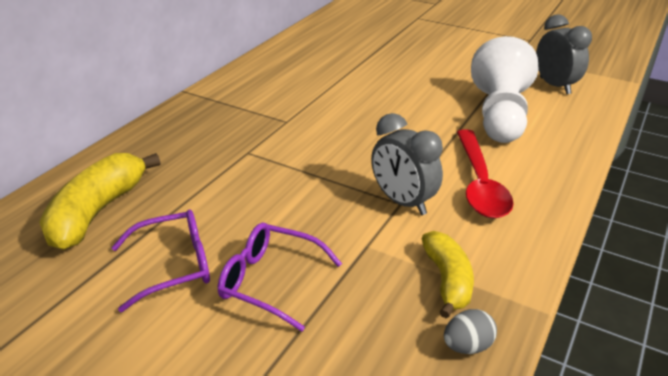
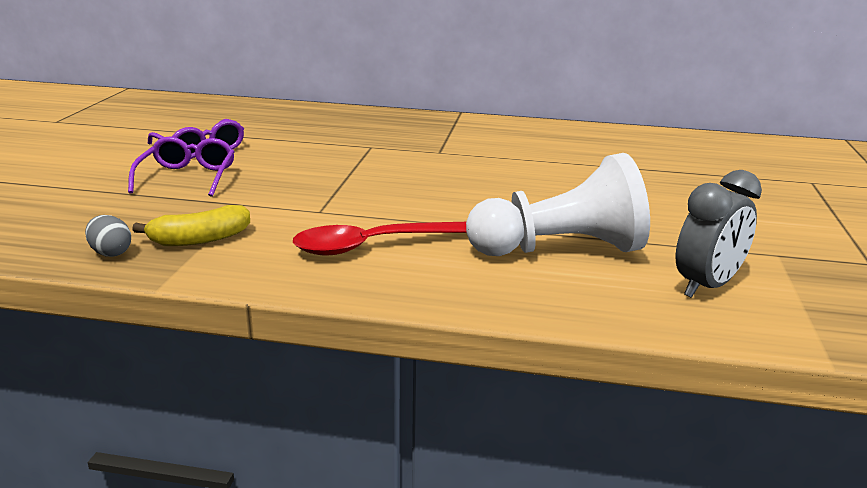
camera: 70 degrees right, 10 degrees down
yellow banana [39,153,161,250] -> none
grey clock [371,113,443,215] -> none

